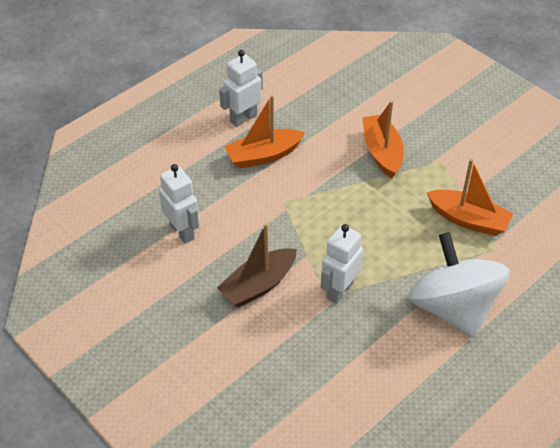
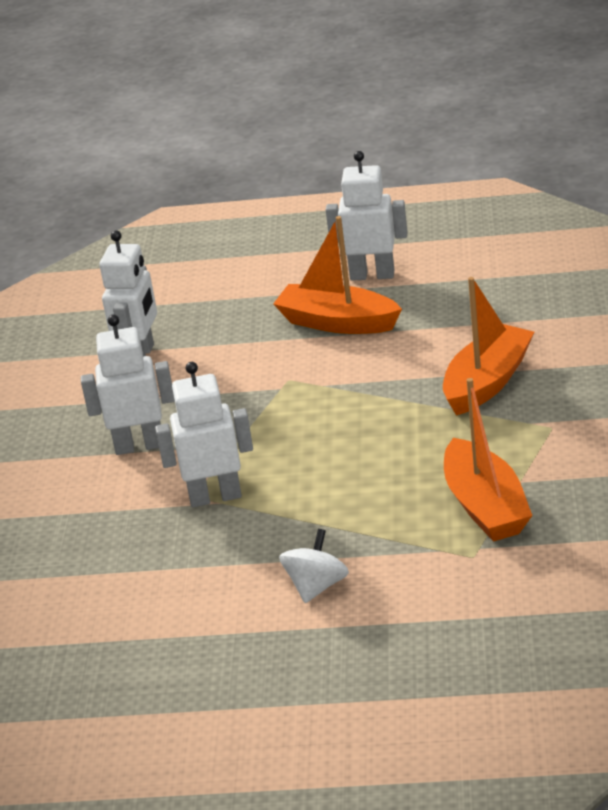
camera: 50 degrees right, 15 degrees down
brown boat [217,223,297,308] -> white robot [81,314,175,455]
white spinning top [408,232,510,338] -> white spinning top [279,529,349,603], size x0.41

